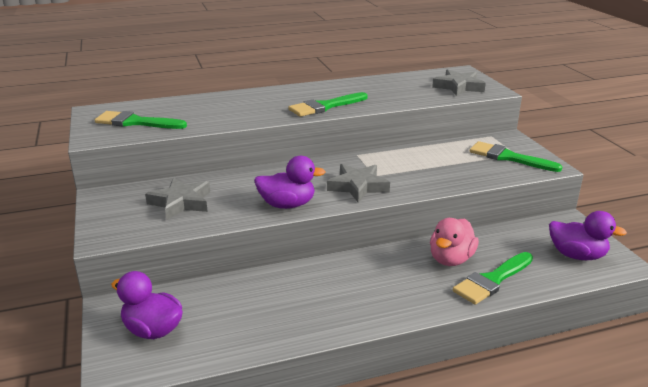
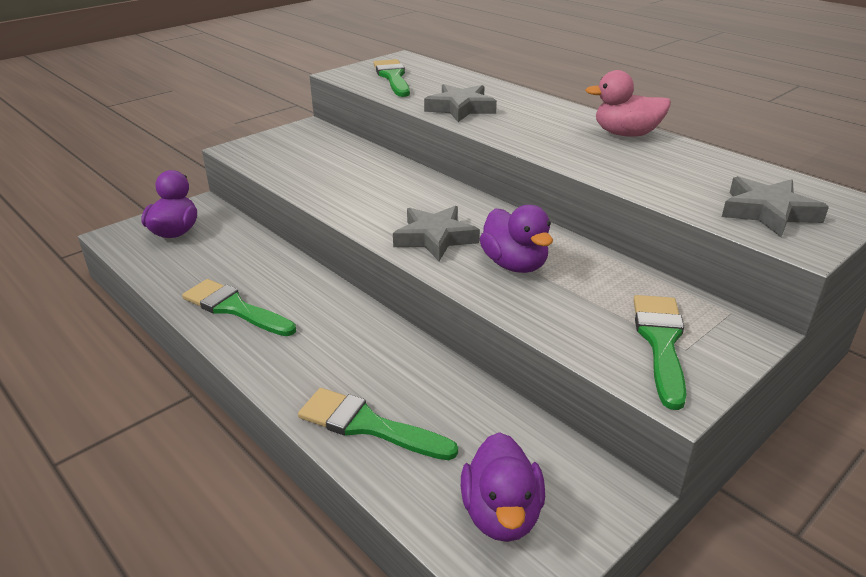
camera: 65 degrees right, 5 degrees up
grey star [145,177,210,220] -> grey star moved to [424,84,497,122]
purple duck [254,156,326,209] -> purple duck moved to [480,205,553,273]
green brush [288,92,368,117] -> green brush moved to [182,279,296,336]
pink duck [430,218,479,266] -> pink duck moved to [585,70,671,137]

